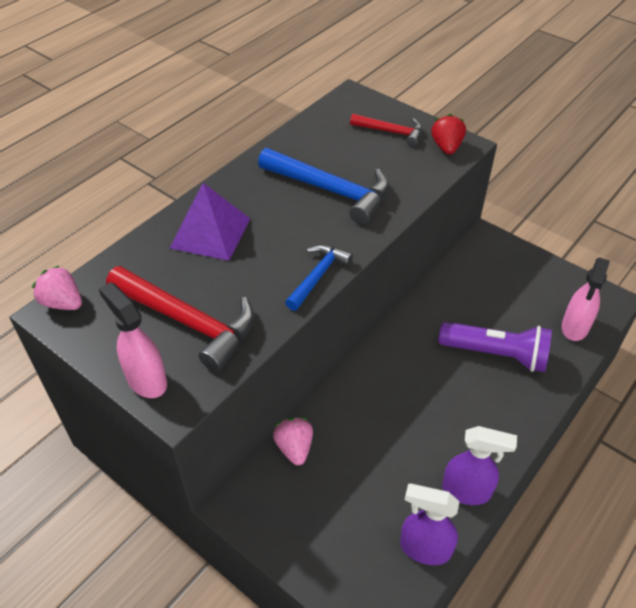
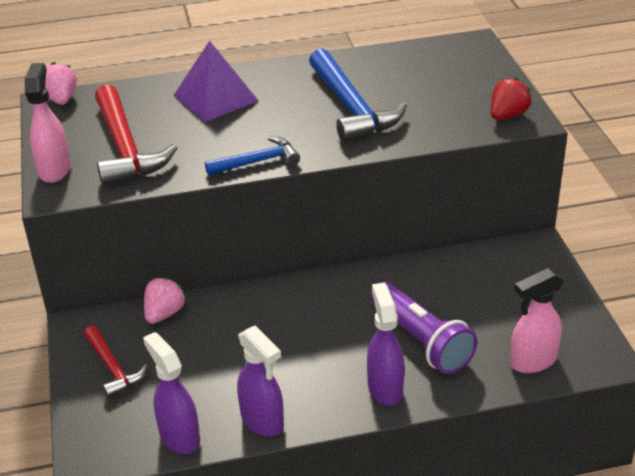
camera: 40 degrees right, 10 degrees down
red hammer [350,114,422,147] -> red hammer moved to [84,325,148,399]
none -> purple spray bottle [367,283,405,406]

